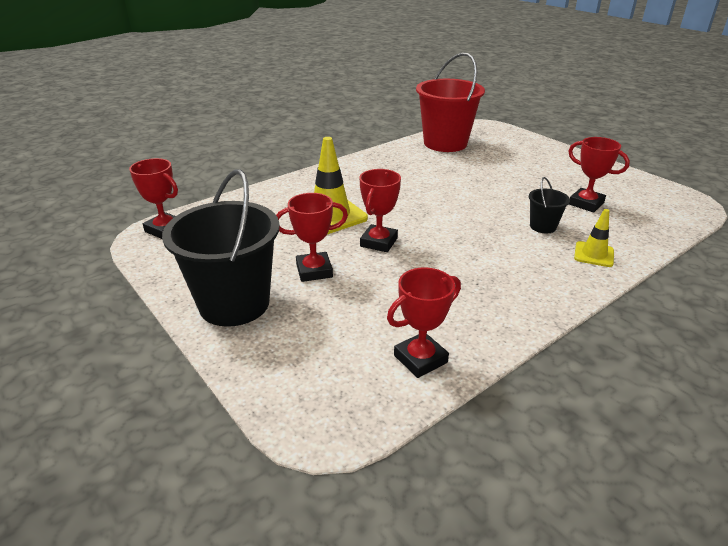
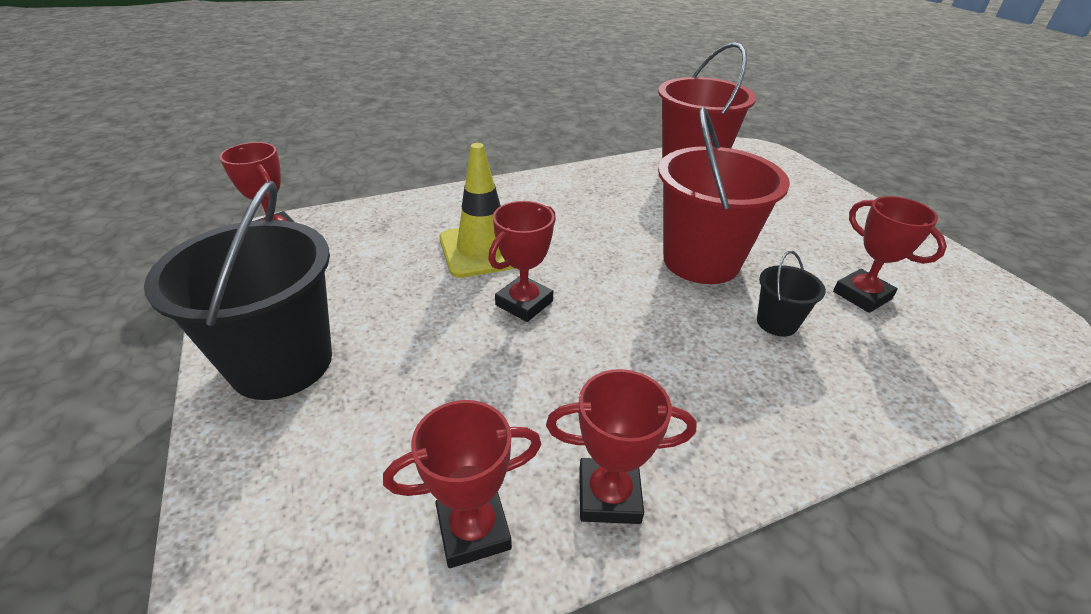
camera: 15 degrees right, 5 degrees up
red trophy [276,193,348,282] -> red trophy moved to [546,369,697,524]
yellow traffic cone [574,209,614,267] -> none
none -> red bucket [658,107,790,284]

